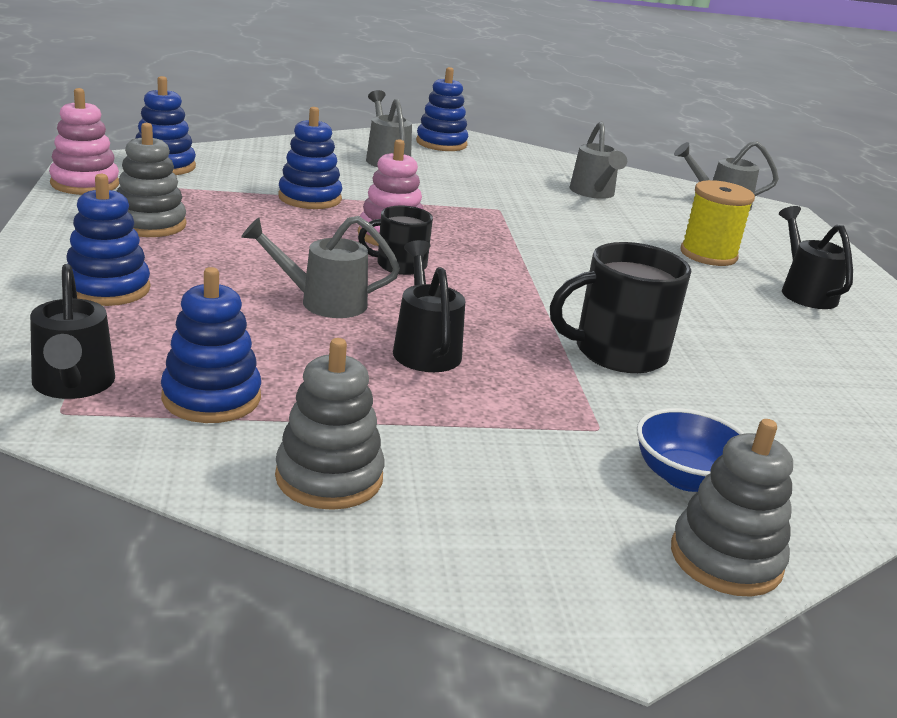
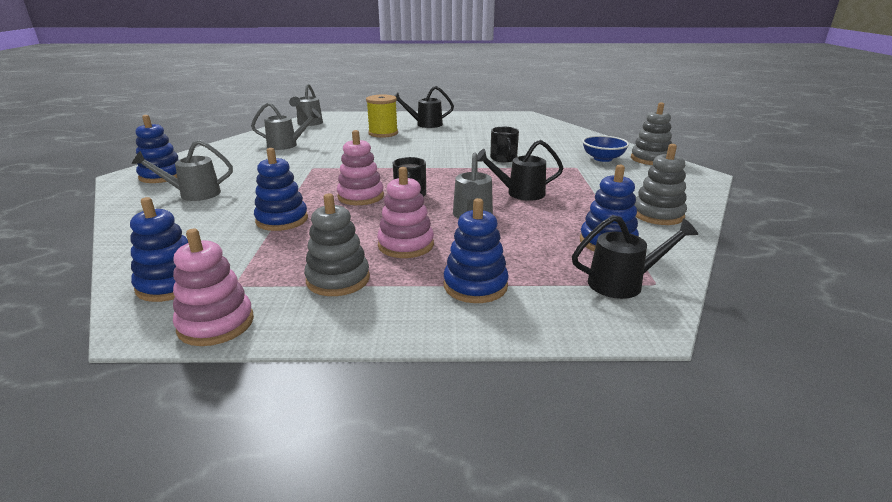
camera: 80 degrees left, 0 degrees up
black mug [550,242,691,373] -> black mug [490,127,519,162], size x0.61
none -> pink stacking toy [377,167,434,258]

